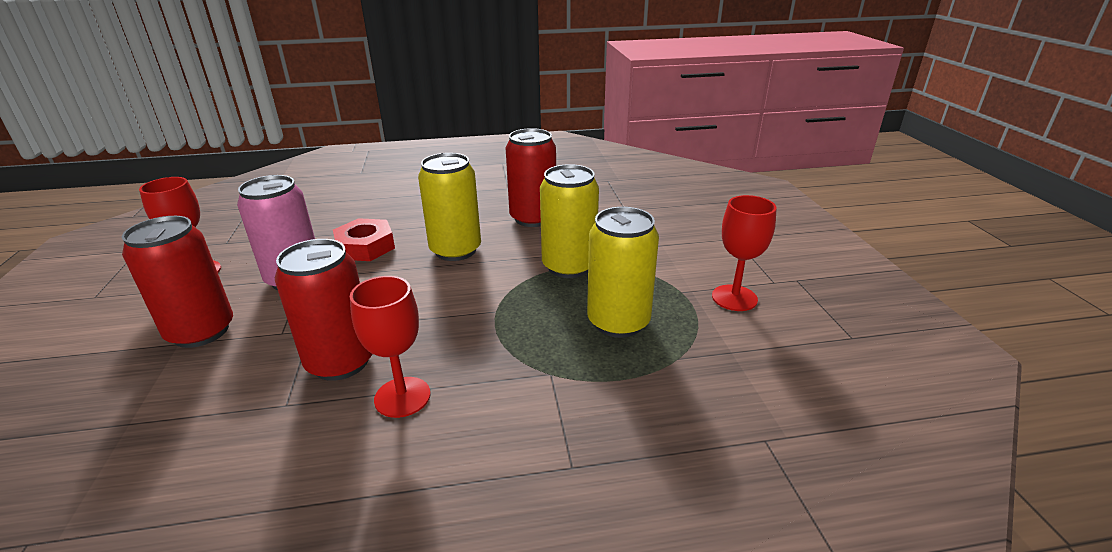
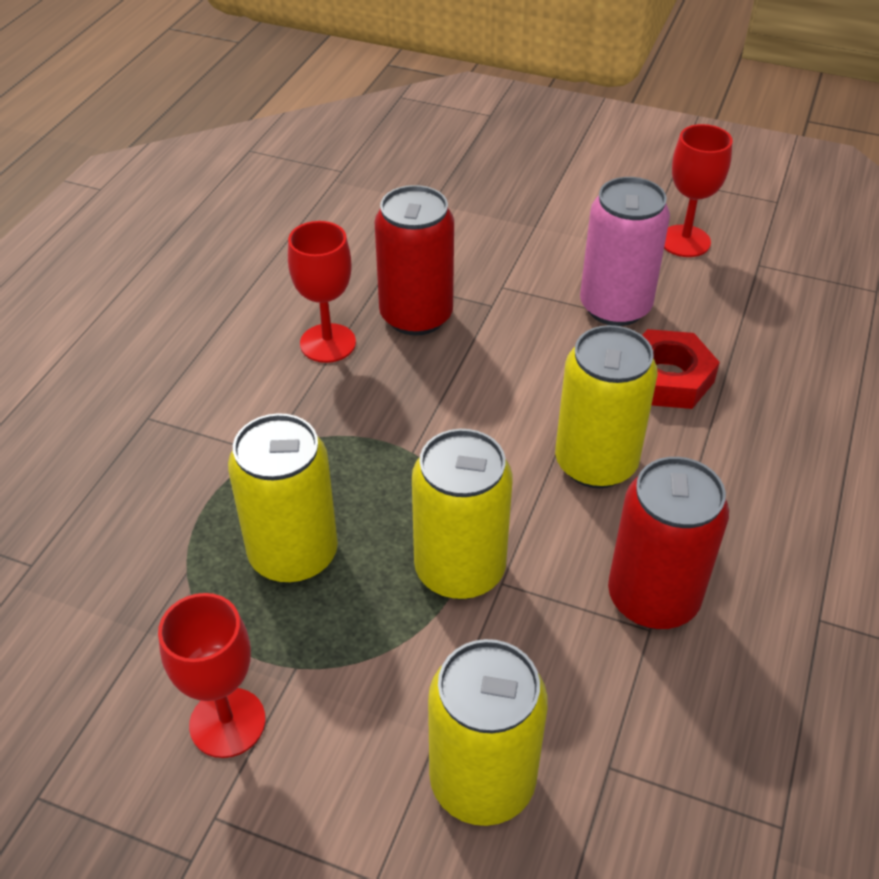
camera: 120 degrees right, 15 degrees up
red can [122,216,233,348] -> none
none -> yellow can [428,639,548,826]

